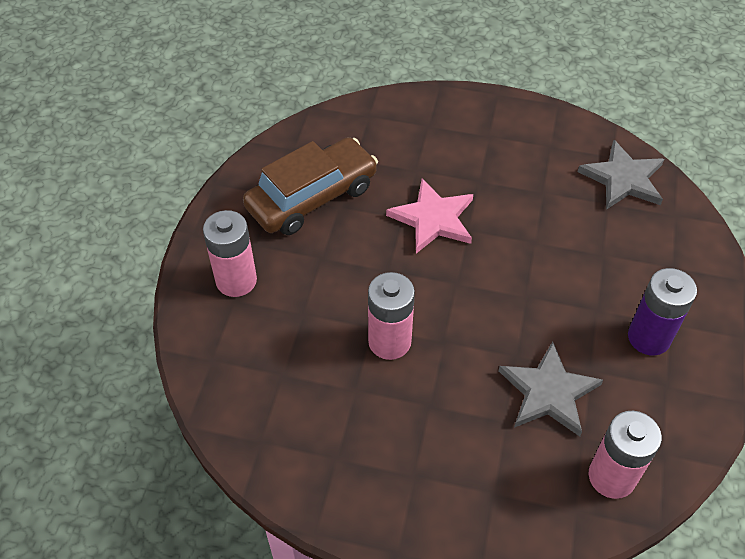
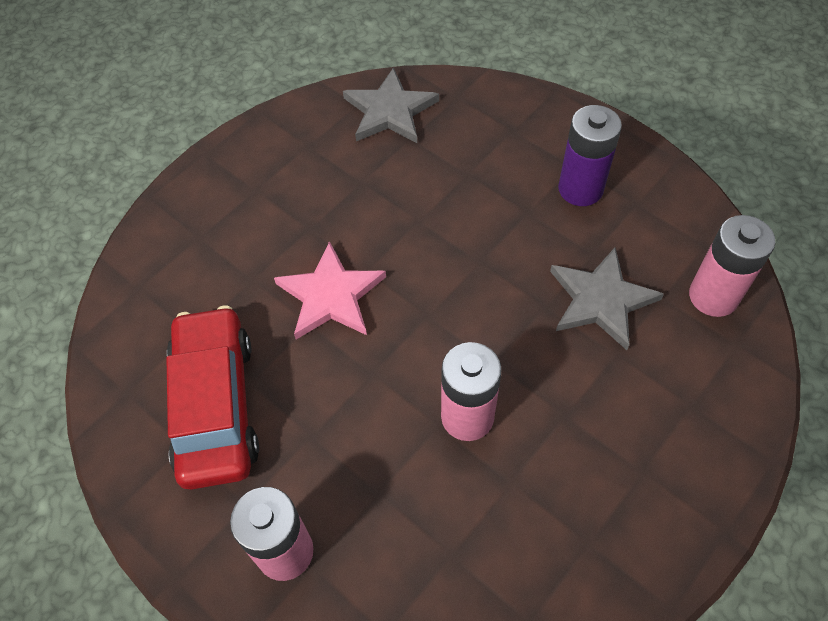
camera: 60 degrees left, 5 degrees up
brown car [243,137,378,235] -> red car [166,305,259,490]

